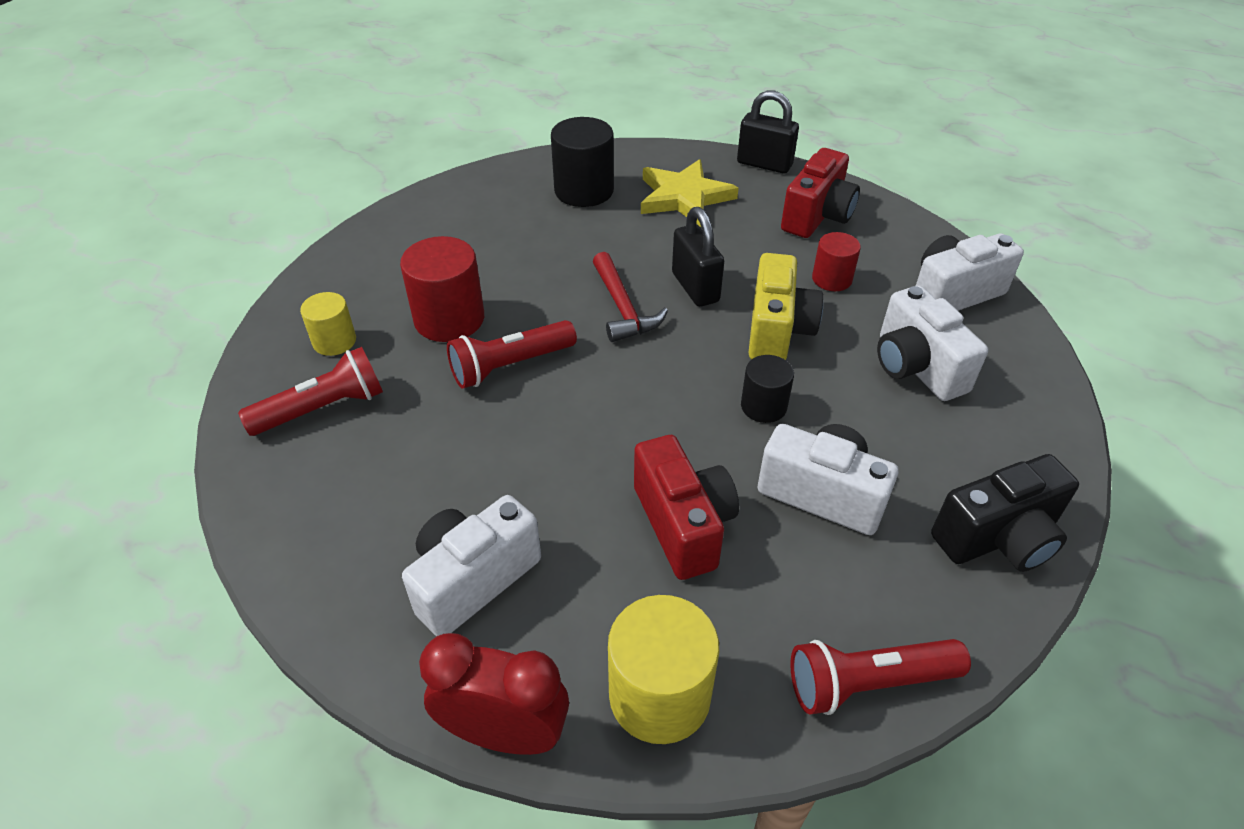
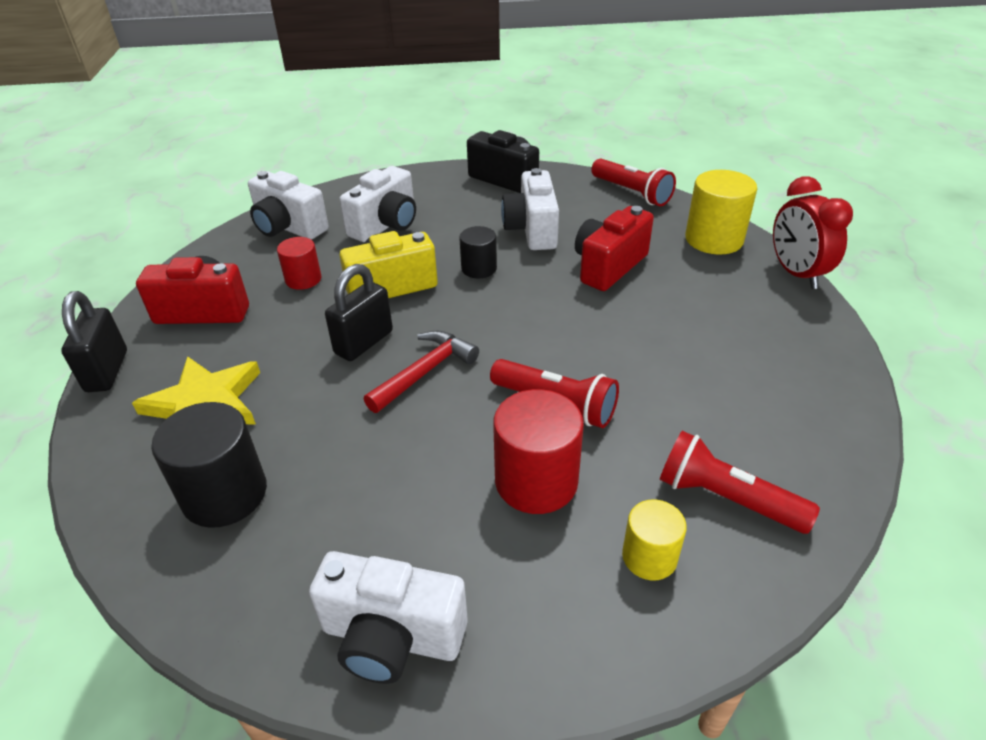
camera: 120 degrees left, 5 degrees down
white camera [402,495,541,637] -> white camera moved to [309,551,468,684]

